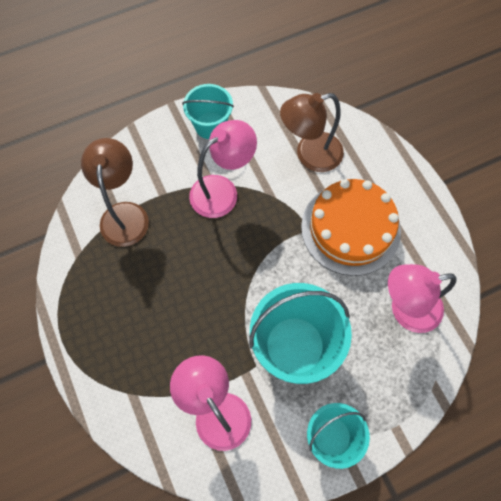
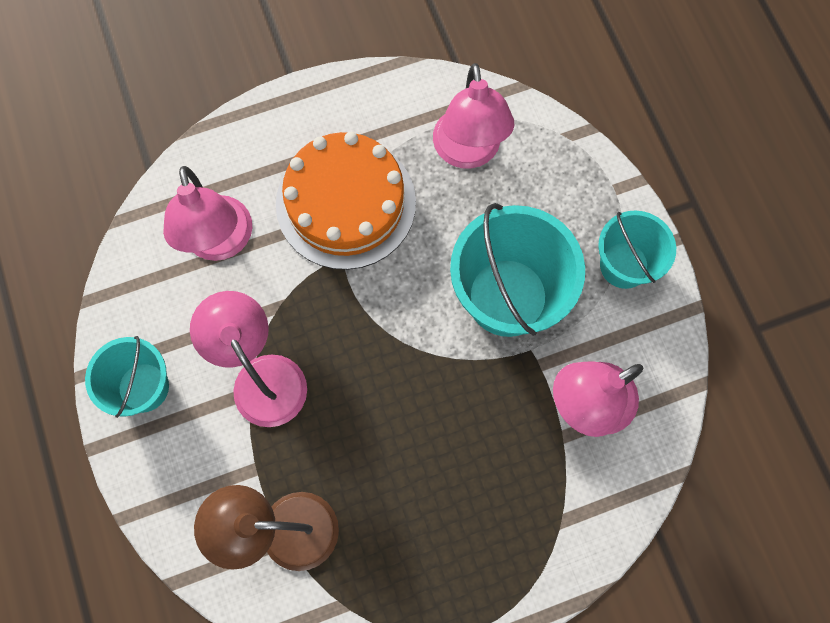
camera: 85 degrees left, 5 degrees up
brown lamp [280,93,344,172] -> pink lamp [163,166,252,261]

